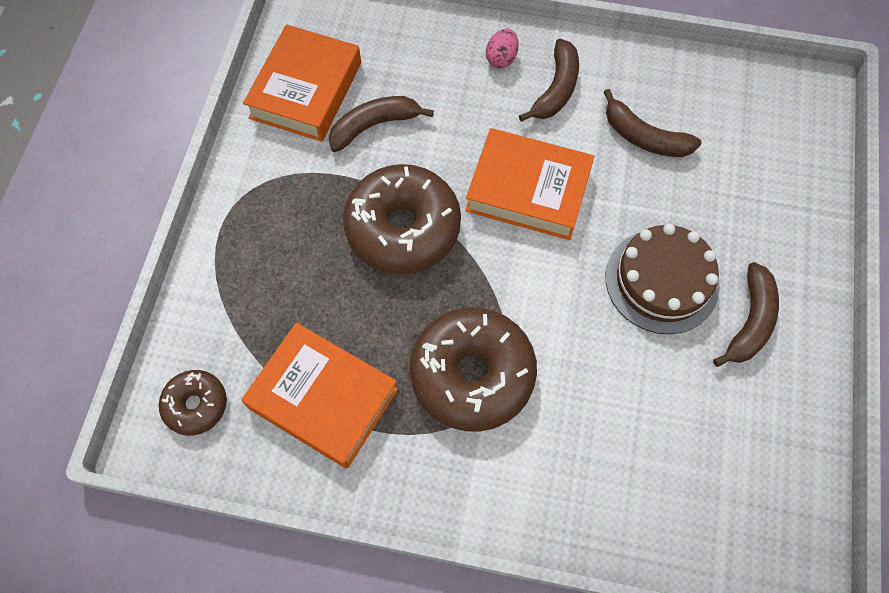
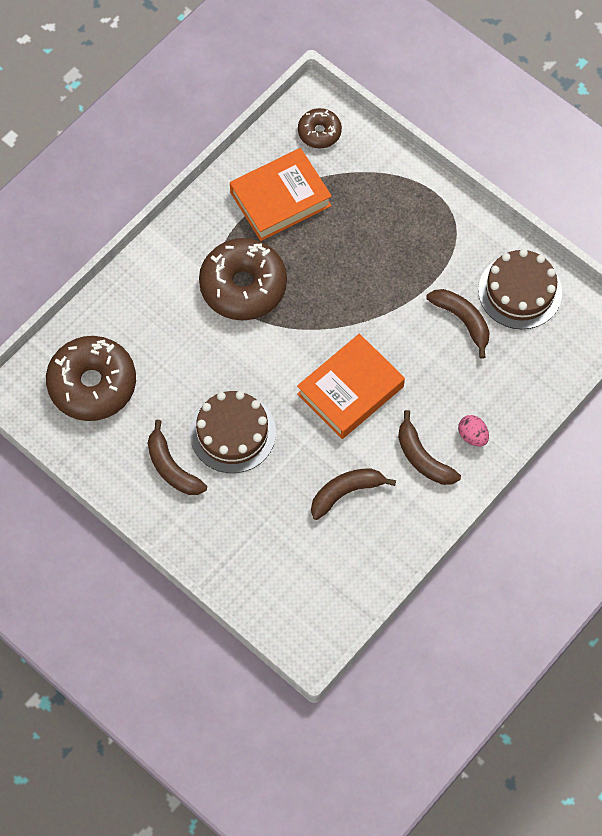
camera: 120 degrees right, 0 degrees up
orange book [243,24,361,142] -> brown cake [478,249,562,329]
brown banana [329,96,434,152] -> brown banana turned 45 degrees counterclockwise [426,289,490,359]
brown donut [343,164,461,274] -> brown donut moved to [46,336,136,421]

